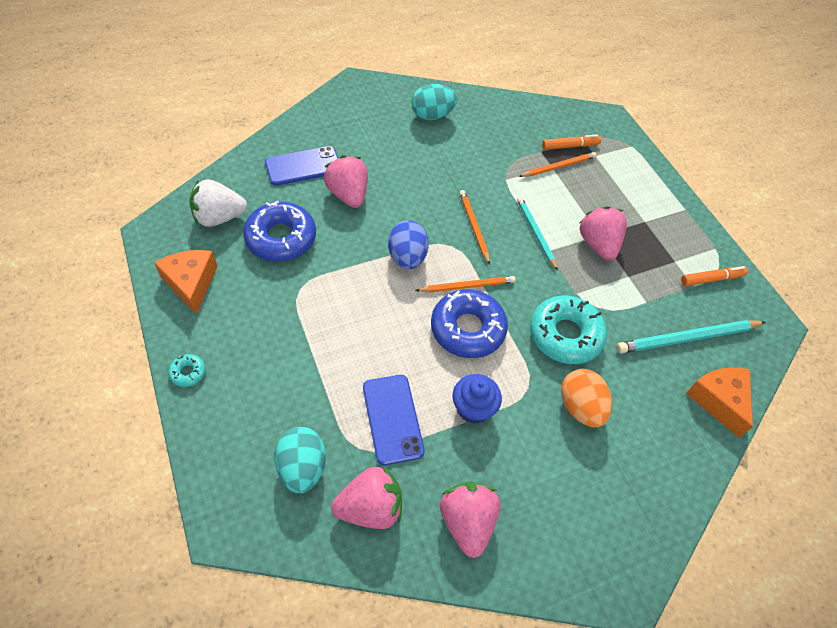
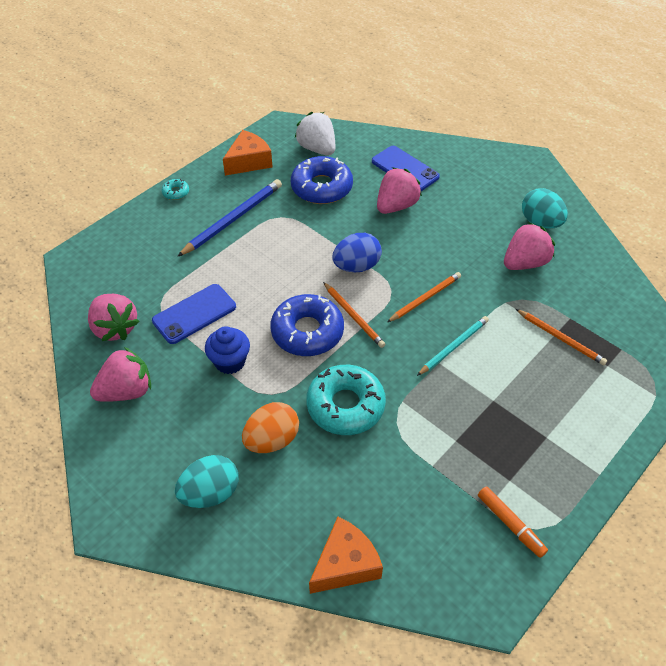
camera: 70 degrees right, 5 degrees down
turquoise egg [274,427,326,494] -> turquoise egg moved to [175,455,238,508]
orange marker [542,134,601,150] -> none
pink strawberry [579,206,627,261] -> pink strawberry moved to [504,222,555,270]
turquoise pencil [616,320,766,353] -> none
none -> blue pencil [177,179,282,257]

